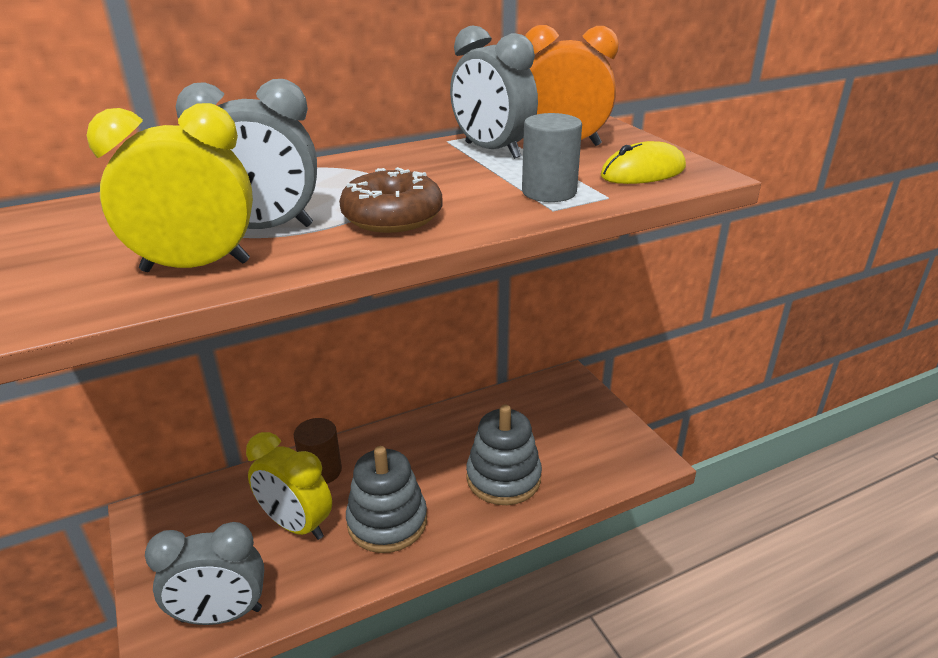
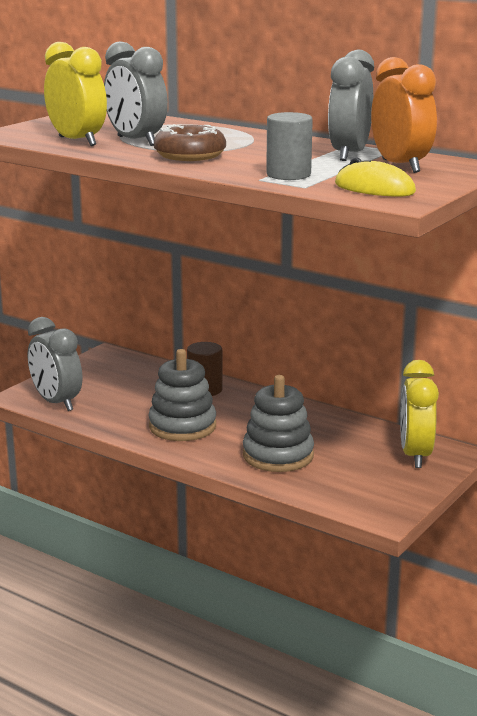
camera: 60 degrees right, 10 degrees down
yellow clock [246,432,332,540] -> yellow clock moved to [400,360,439,468]

